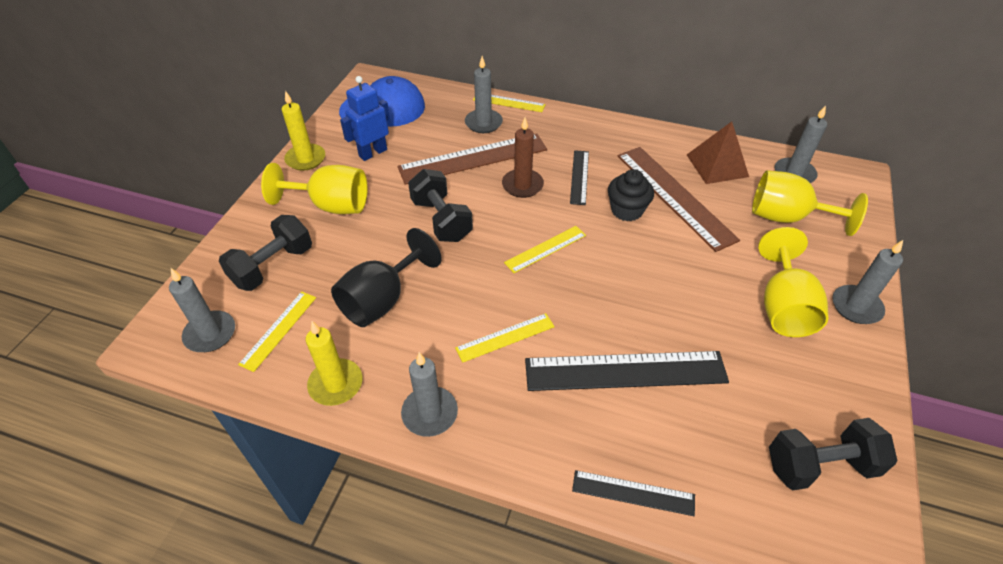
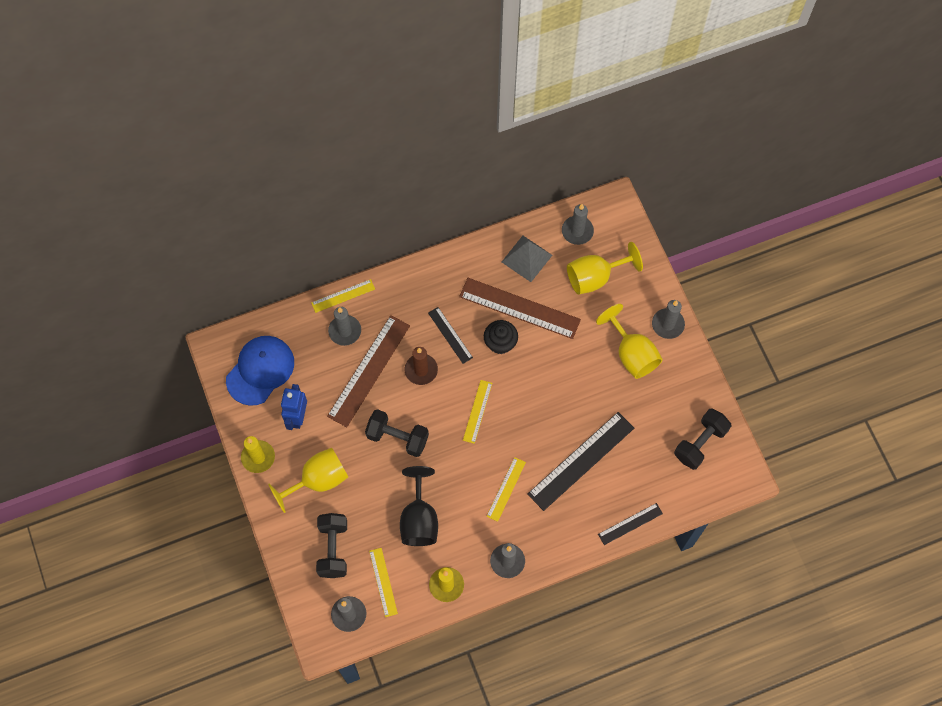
camera: 40 degrees left, 20 degrees up
brown pyramid [687,122,749,184] -> grey pyramid [502,236,552,282]

